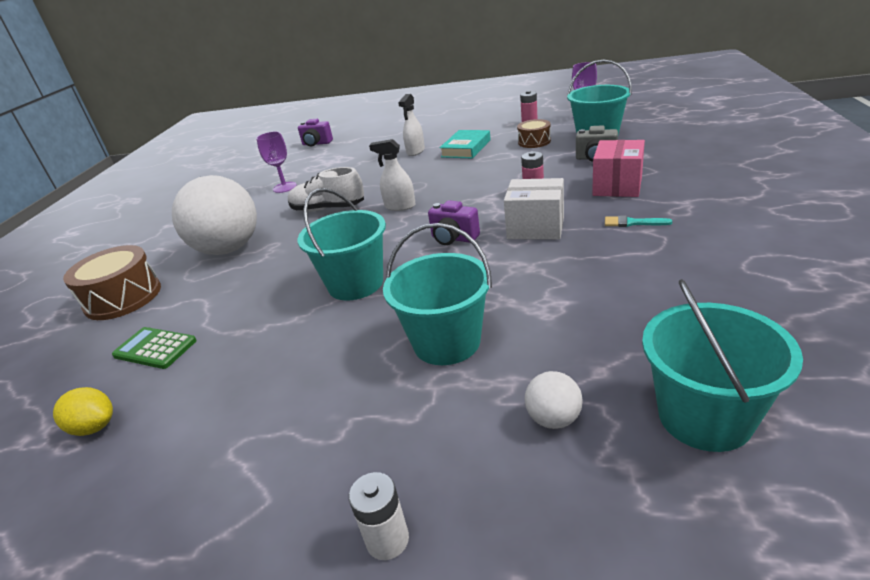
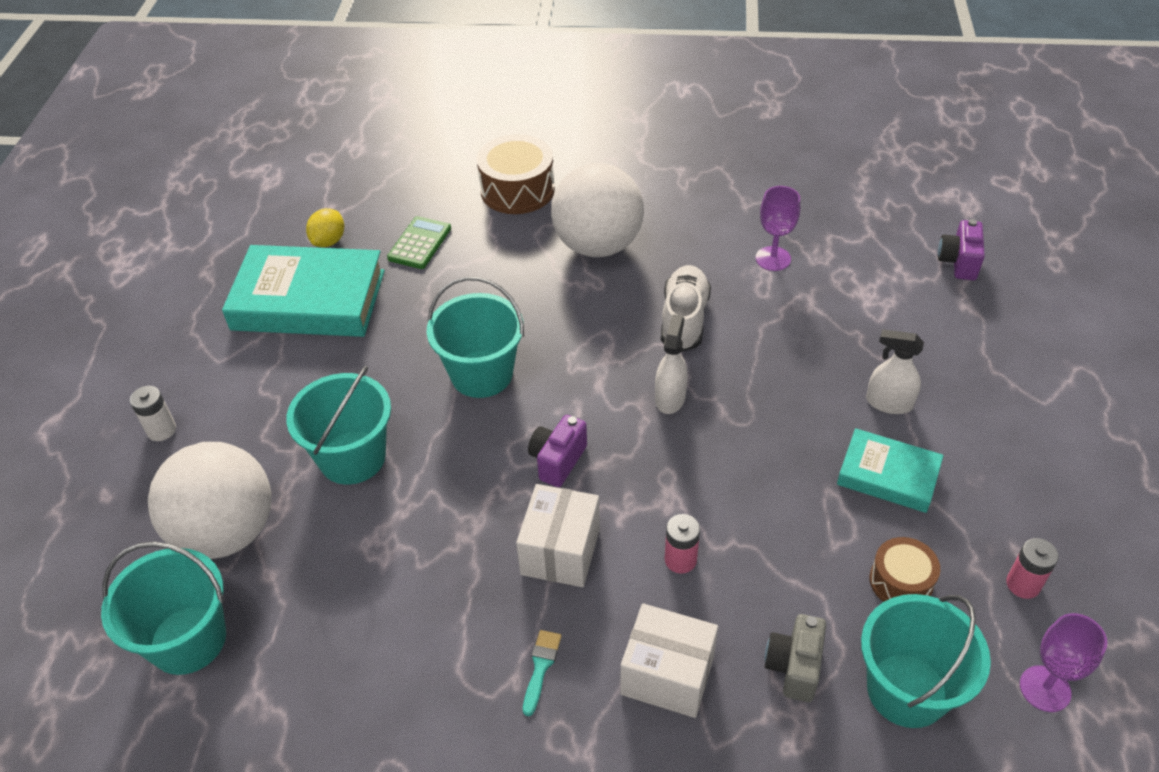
camera: 85 degrees right, 15 degrees up
white ball [525,371,582,429] -> white ball [148,442,271,559], size x2.43
pink box [592,140,645,197] -> white box [621,603,718,718]
none -> turquoise book [222,245,385,337]

